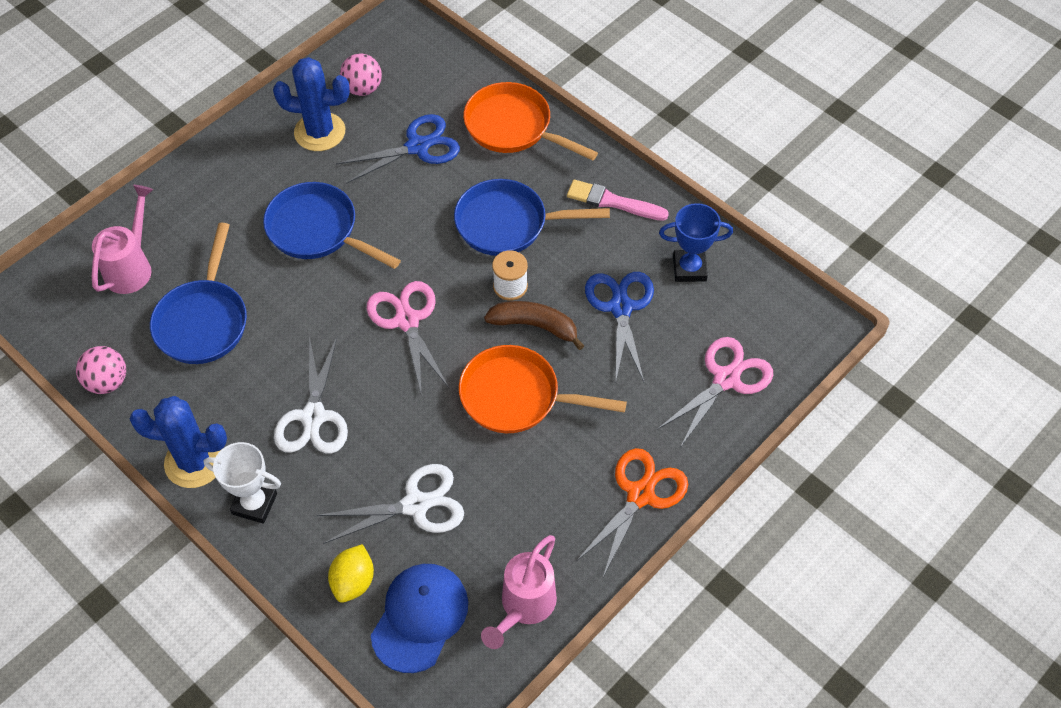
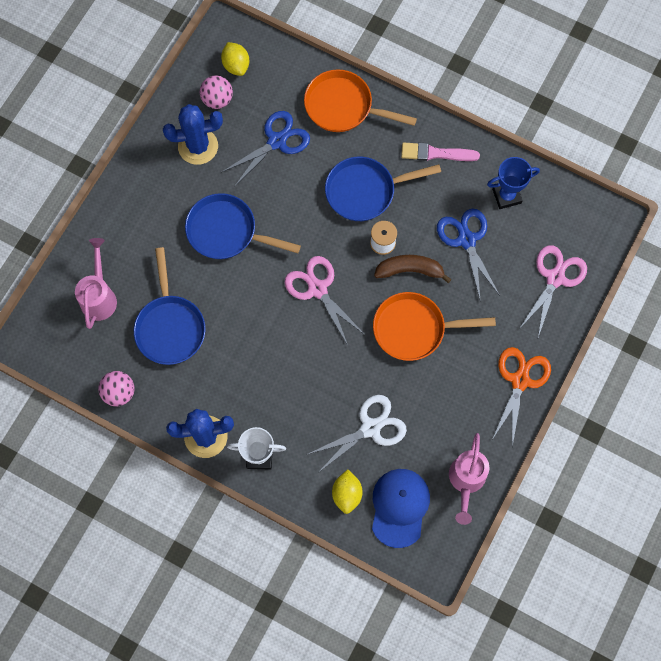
camera: 15 degrees left, 15 degrees up
white scissors [274,336,348,454] -> none
none -> yellow lemon [221,42,249,76]

